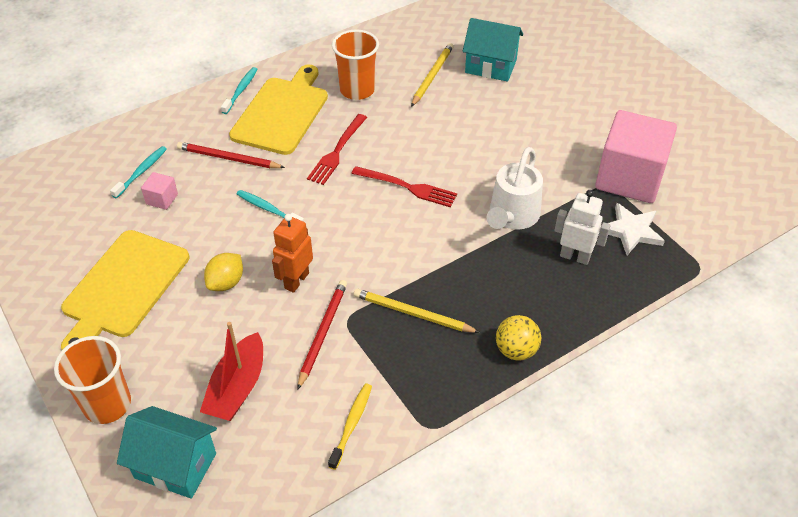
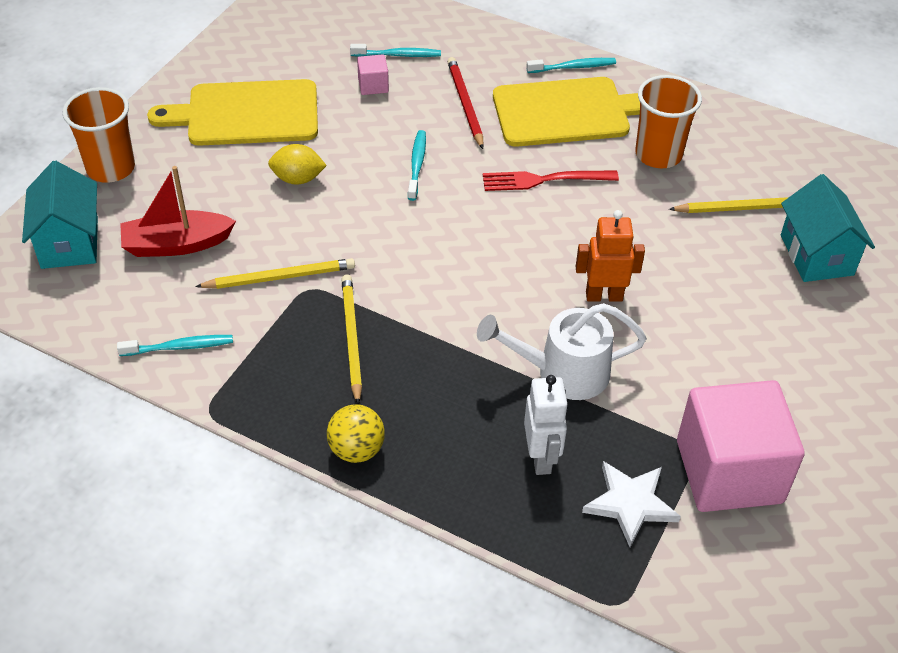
camera: 60 degrees right, 0 degrees up
orange robot [272,214,313,293] -> orange robot moved to [576,210,645,301]
red pencil [297,280,347,390] -> yellow pencil [195,258,355,289]
yellow toothbrush [328,384,372,470] -> turquoise toothbrush [117,335,233,356]
red fork [351,166,457,207] -> none

